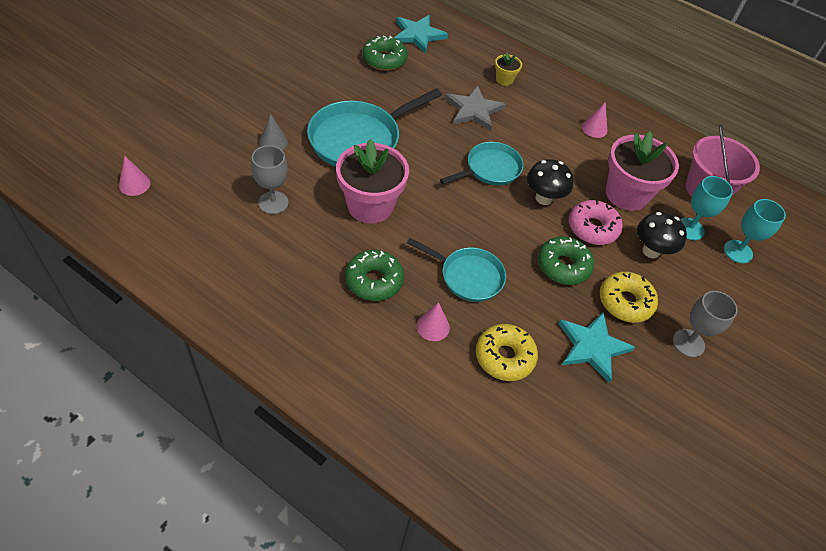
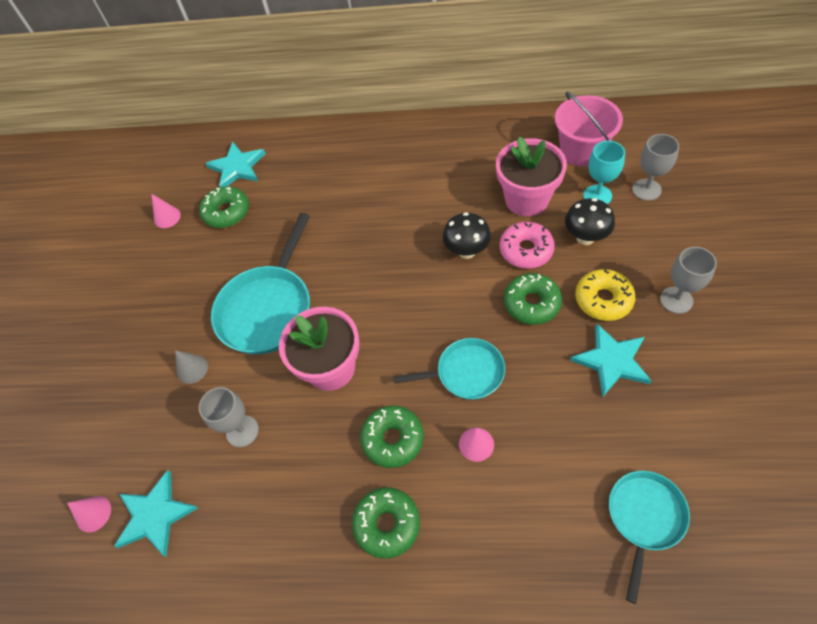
camera: 20 degrees left, 5 degrees up
turquoise pan [440,142,524,185] -> turquoise pan moved to [609,471,690,604]
grey star [445,85,506,131] -> none
yellow donut [476,324,538,381] -> none
yellow flower pot [495,52,522,86] -> none
pink cone [582,102,607,138] -> pink cone moved to [151,194,181,228]
turquoise goblet [724,199,786,263] -> grey goblet [632,134,679,201]
none -> turquoise star [114,470,198,557]
none -> green donut [352,487,420,559]

